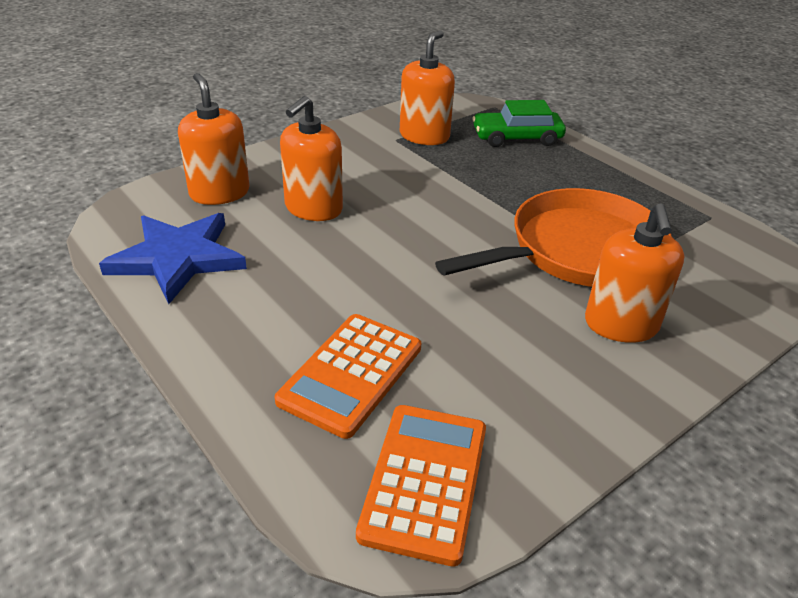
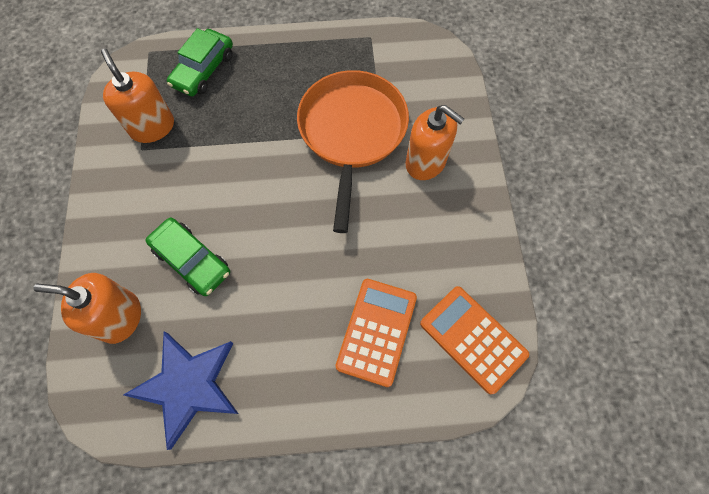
camera: 55 degrees left, 30 degrees up
orange calculator [275,314,421,439] -> orange calculator turned 135 degrees counterclockwise [336,279,417,387]
orange soap dispenser [280,96,343,221] -> green car [146,218,230,296]

